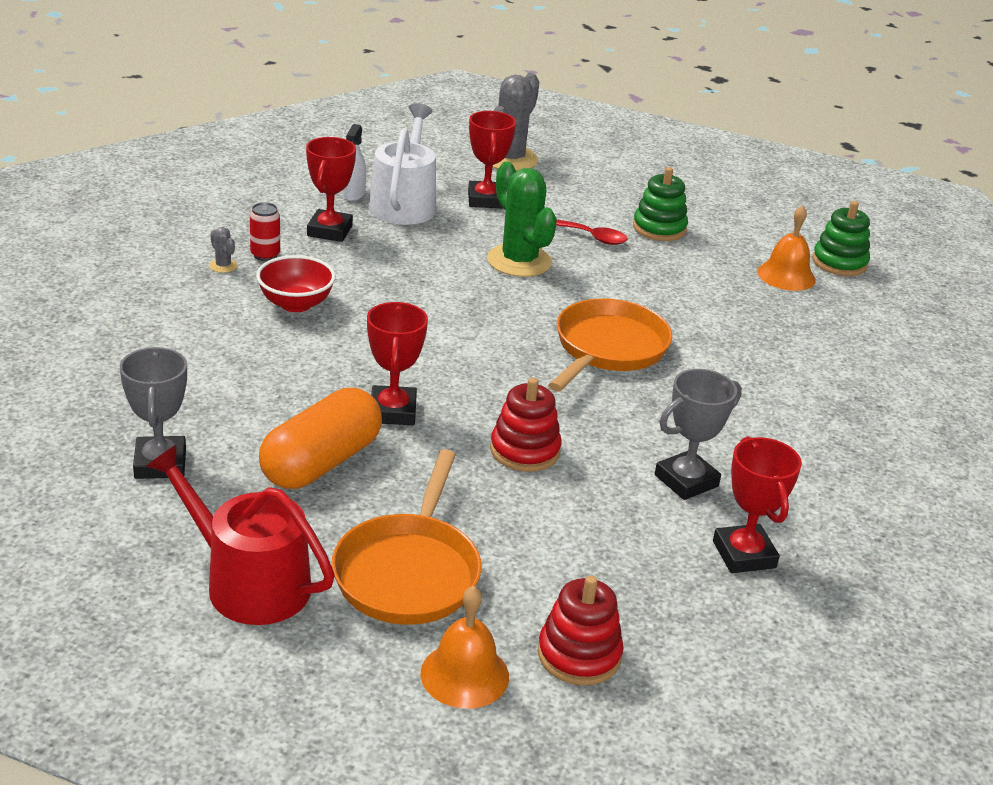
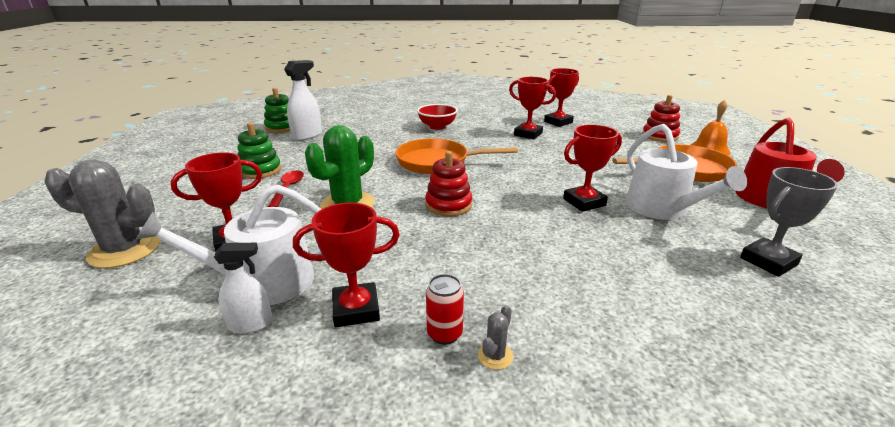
camera: 110 degrees left, 5 degrees down
red bowl [256,255,336,312] -> red bowl moved to [417,104,458,130]
orange capsule [259,388,382,489] -> white watering can [625,124,747,220]
red stacking toy [490,378,562,472] -> red stacking toy moved to [425,151,472,216]
grey trophy [655,369,742,500] -> red trophy [509,77,556,139]
orange bell [757,205,816,291] -> white spray bottle [284,60,322,141]

